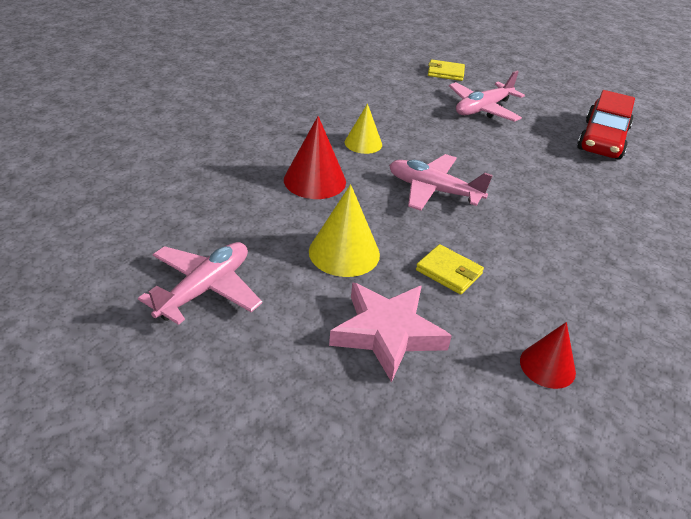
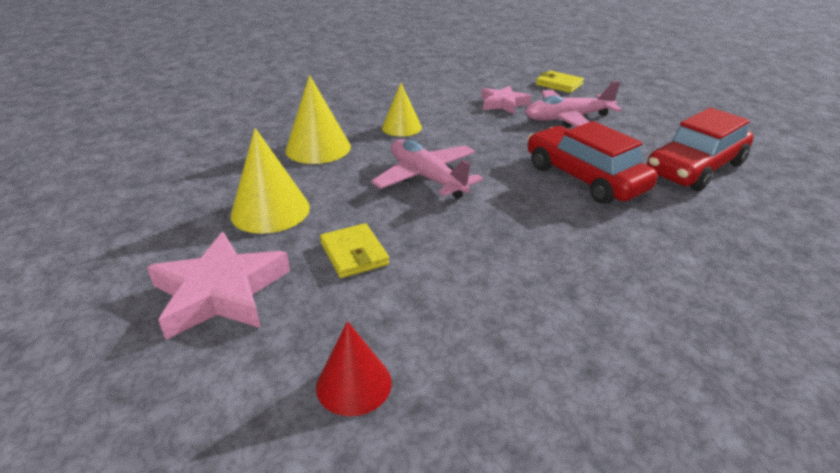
camera: 30 degrees right, 5 degrees down
pink plane [138,242,262,325] -> none
red cone [284,116,346,199] -> yellow cone [285,75,351,164]
none -> pink star [481,85,531,114]
none -> red car [528,121,657,204]

